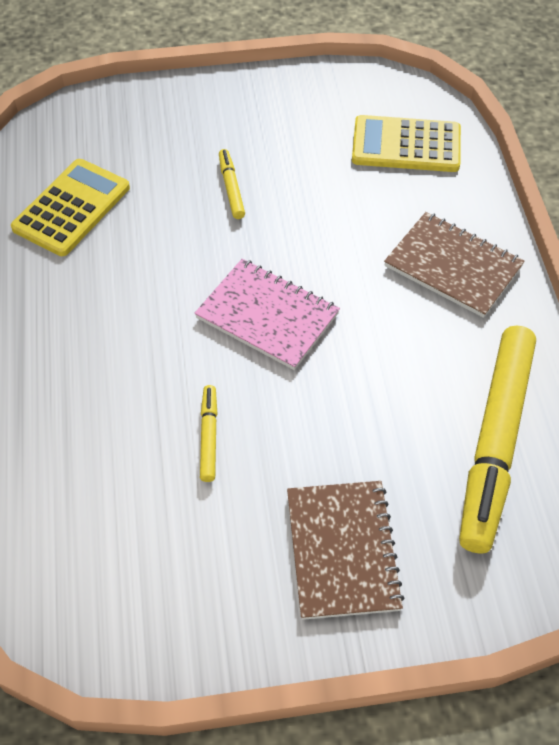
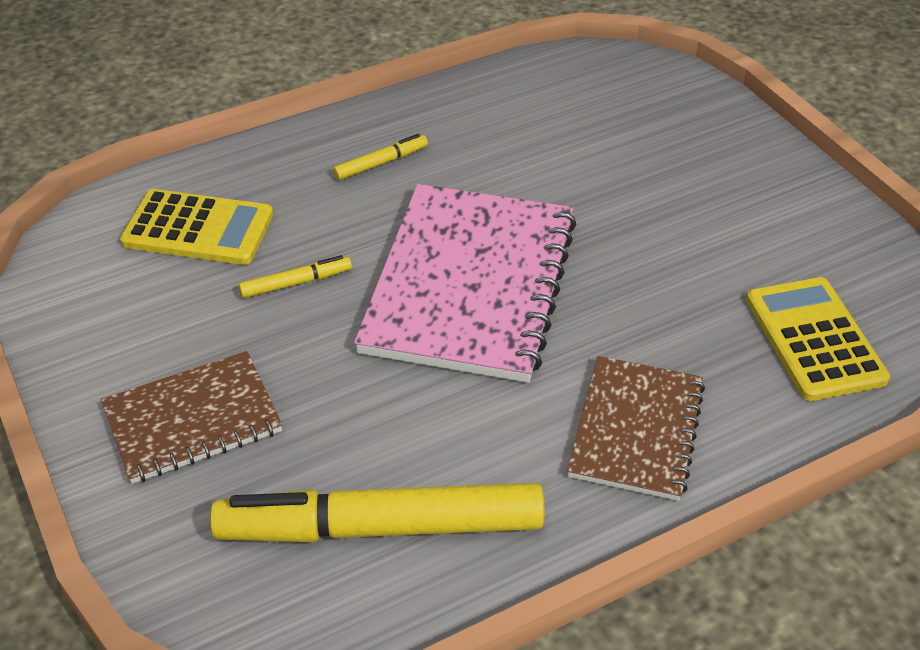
camera: 70 degrees right, 10 degrees down
yellow calculator [11,159,130,256] -> yellow calculator moved to [120,189,273,265]
pink notebook [195,259,340,370] -> pink notebook [354,184,577,383], size x1.72
yellow marker [219,149,245,219] -> yellow marker moved to [333,134,428,180]

